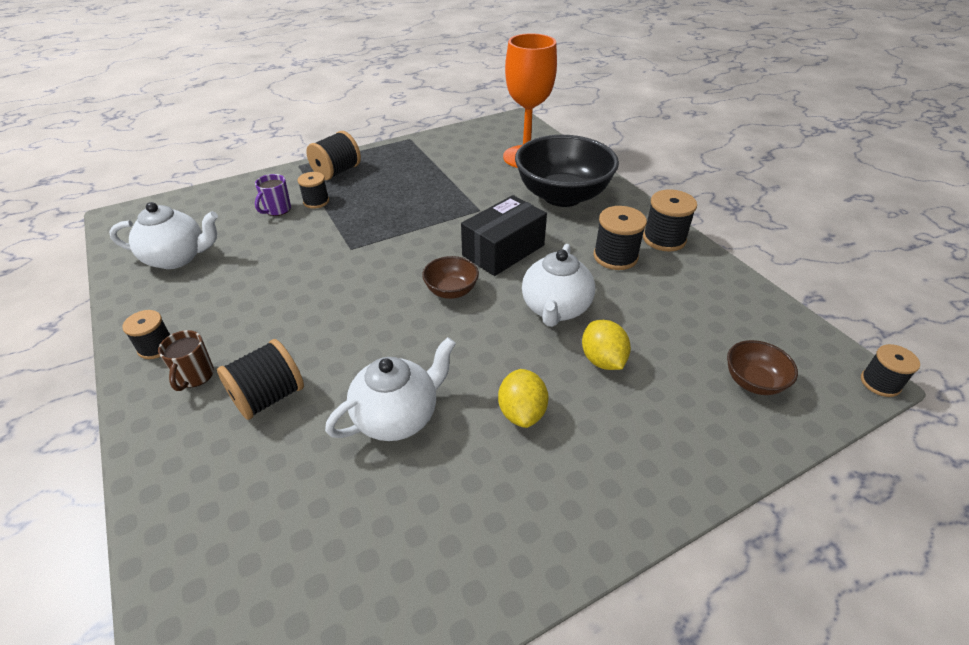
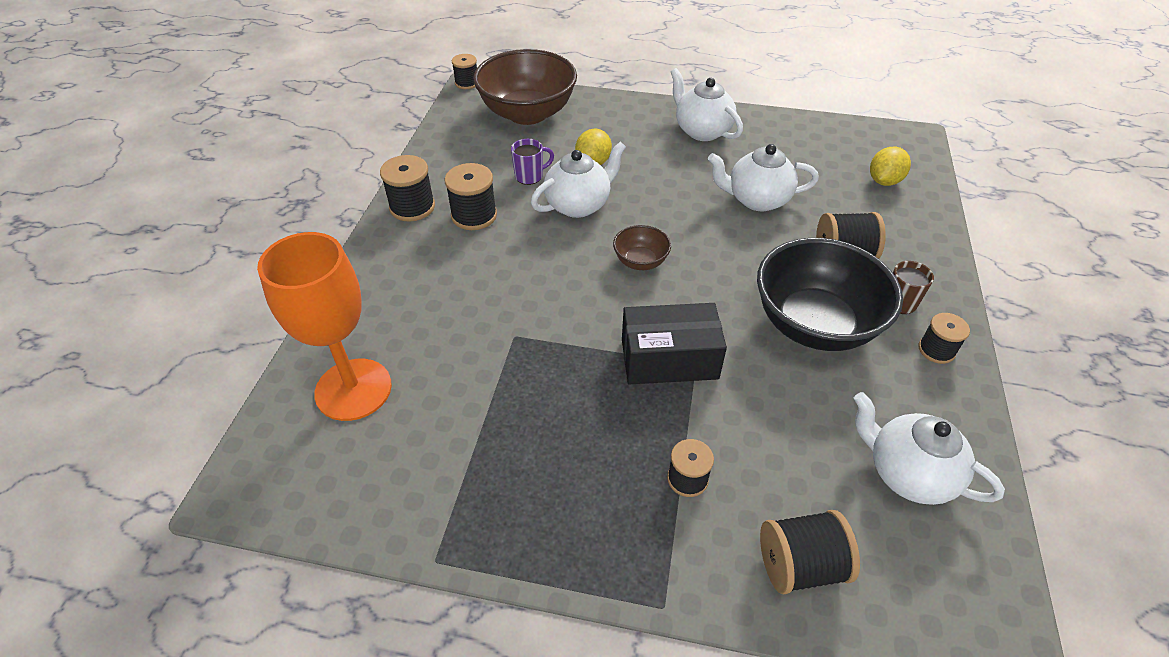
camera: 140 degrees left, 5 degrees up
purple mug [255,174,291,216] -> purple mug moved to [511,139,554,185]
black spool [306,131,361,180] -> black spool moved to [760,510,860,594]
black box [461,195,547,276] -> black box moved to [622,303,727,384]
yellow lemon [498,369,549,428] -> yellow lemon moved to [870,147,911,186]
black bowl [515,135,619,207] -> black bowl moved to [757,238,903,351]
brown bowl [727,340,798,395] -> brown bowl [473,49,577,125], size x2.18
none -> white teapot [671,68,743,141]

